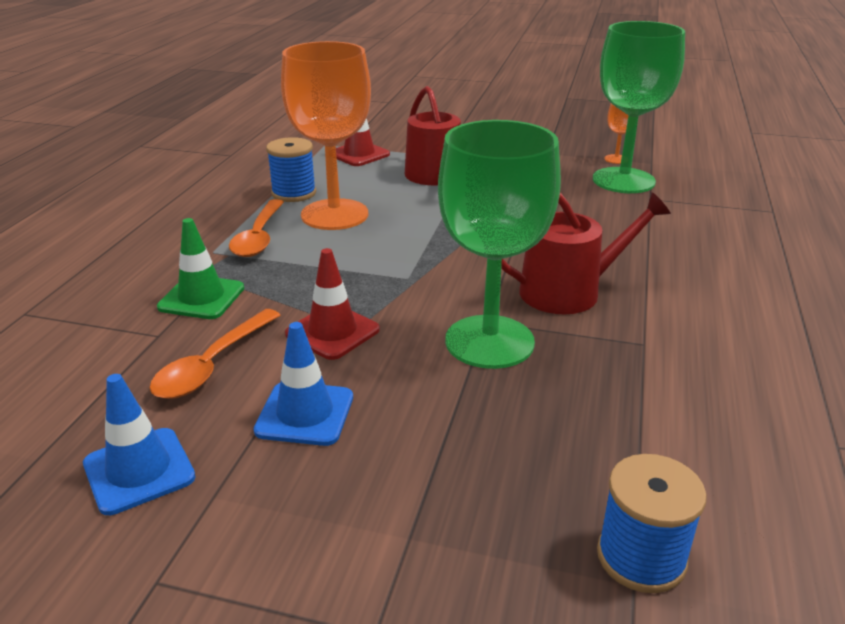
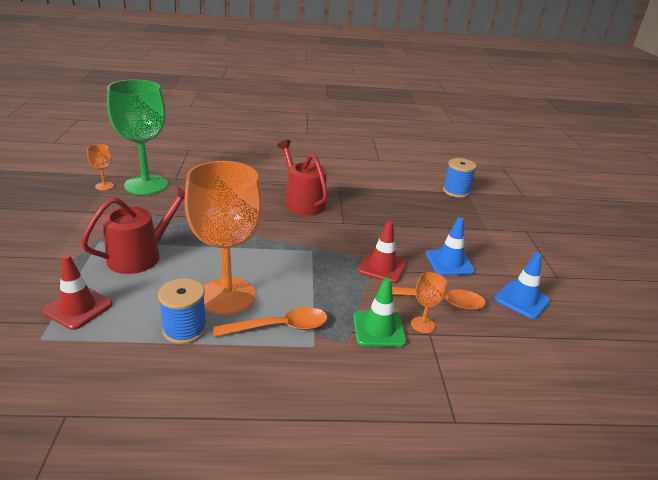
camera: 110 degrees left, 0 degrees up
green goblet [438,120,561,369] -> none
none -> orange goblet [411,272,447,333]

